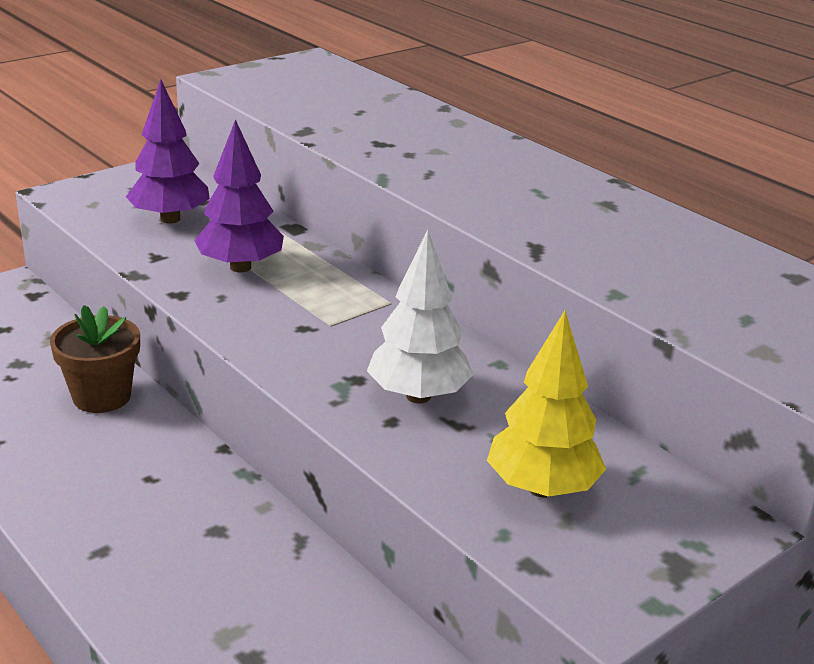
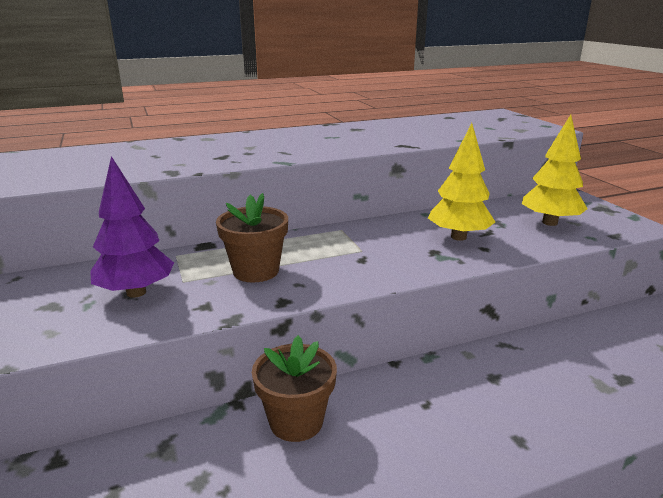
camera: 70 degrees left, 5 degrees down
purple tree [194,119,284,273] -> brown flower pot [216,193,288,283]
white tree [367,230,473,403] -> yellow tree [428,123,495,241]

